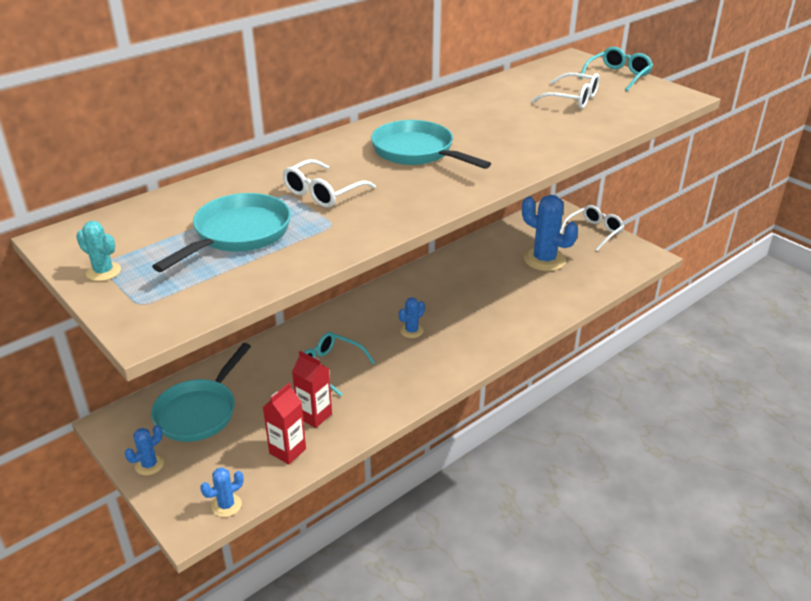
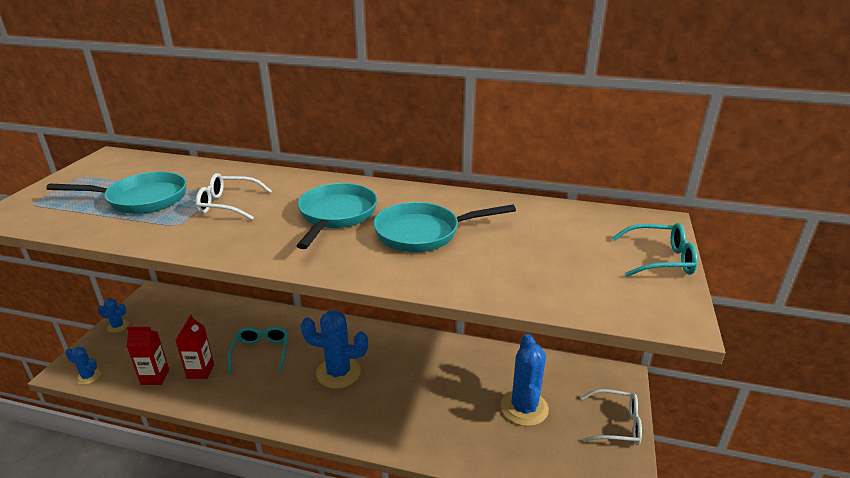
camera: 55 degrees right, 5 degrees down
turquoise cactus [76,221,121,281] -> none
turquoise pan [151,343,251,442] -> turquoise pan moved to [373,202,516,252]
blue cactus [399,297,425,338] -> blue cactus [301,310,368,388], size x2.02
white glasses [531,73,600,109] -> none

